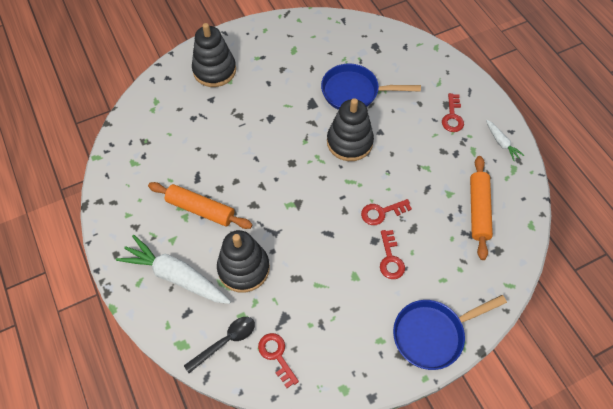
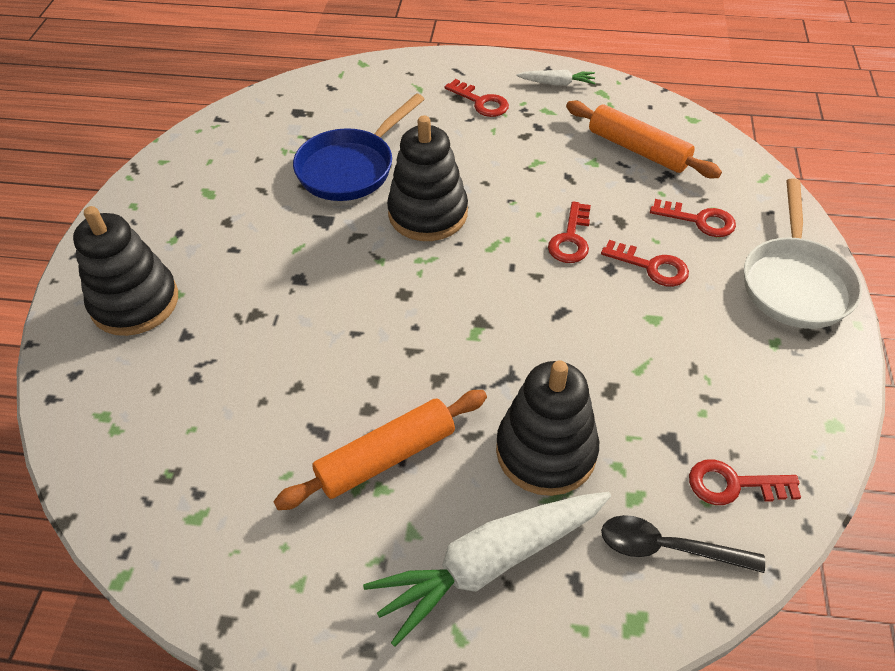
camera: 55 degrees left, 10 degrees down
black spoon [184,317,255,373] -> black spoon turned 75 degrees counterclockwise [601,515,765,573]
blue pan [393,295,507,370] -> white pan [744,178,862,329]
none -> red key [650,199,736,237]

